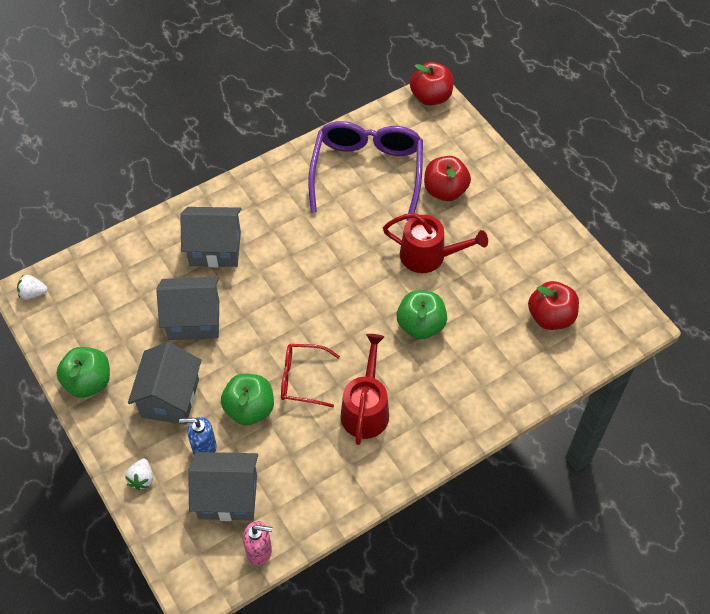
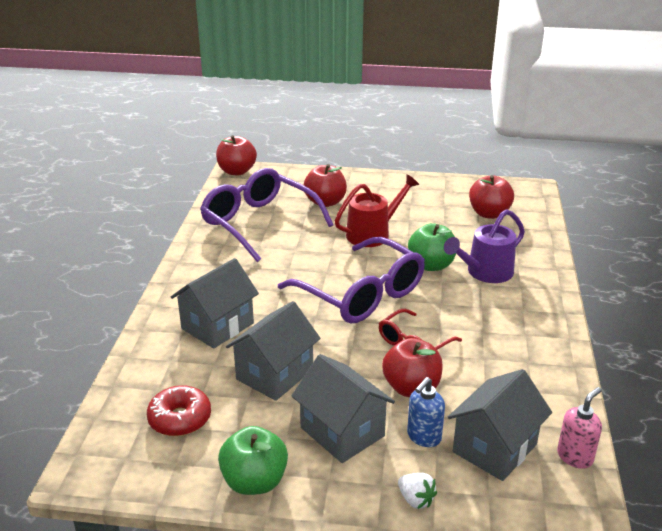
camera: 50 degrees left, 25 degrees down
white strawberry [17,275,48,300] -> none
green apple [221,374,274,425] -> red apple [382,338,443,397]
red watering can [341,334,389,445] -> none
none -> red donut [147,385,211,436]
none -> purple glasses [278,237,425,323]
none -> purple watering can [444,209,525,283]

